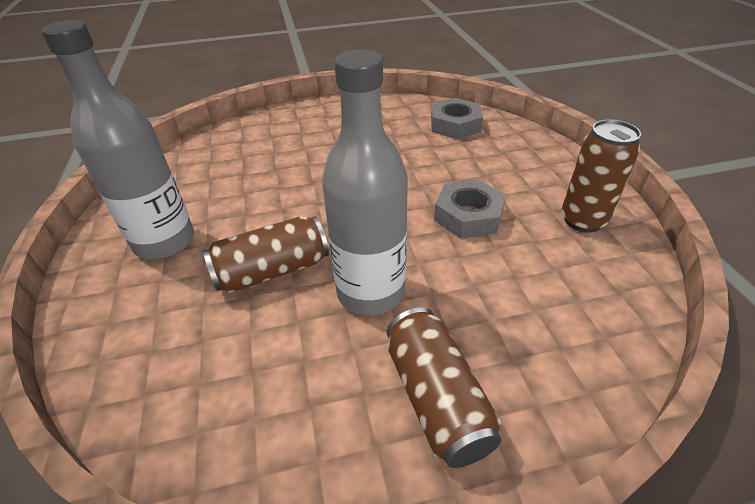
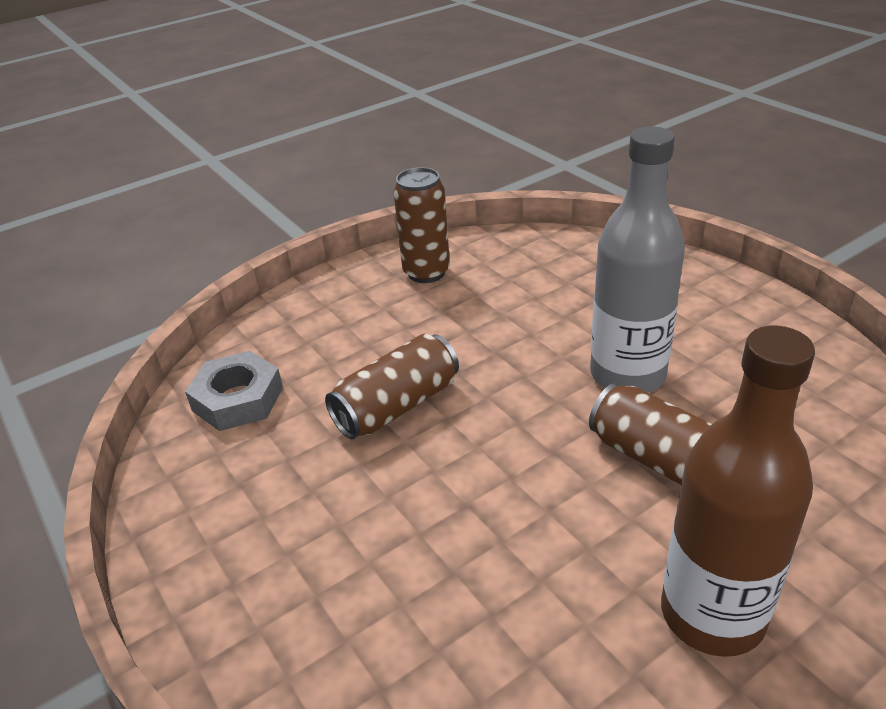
camera: 110 degrees left, 5 degrees down
grey bottle [41,20,194,259] -> brown bottle [661,326,815,657]
brown can [387,308,501,468] -> brown can moved to [325,334,459,439]
grey nut [434,179,506,238] -> none

